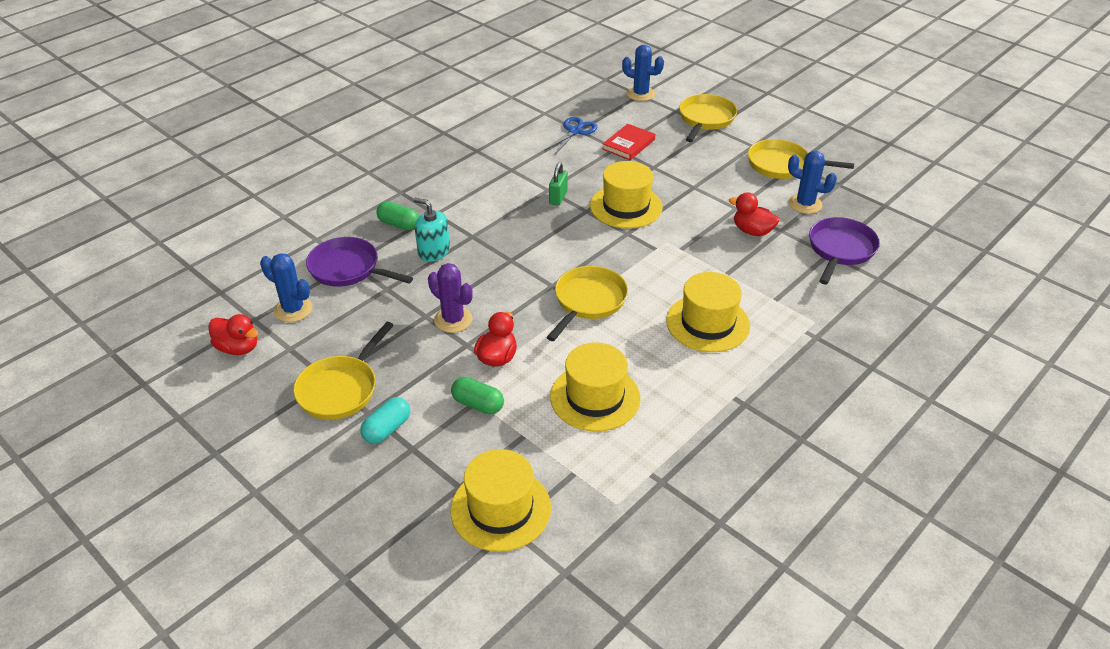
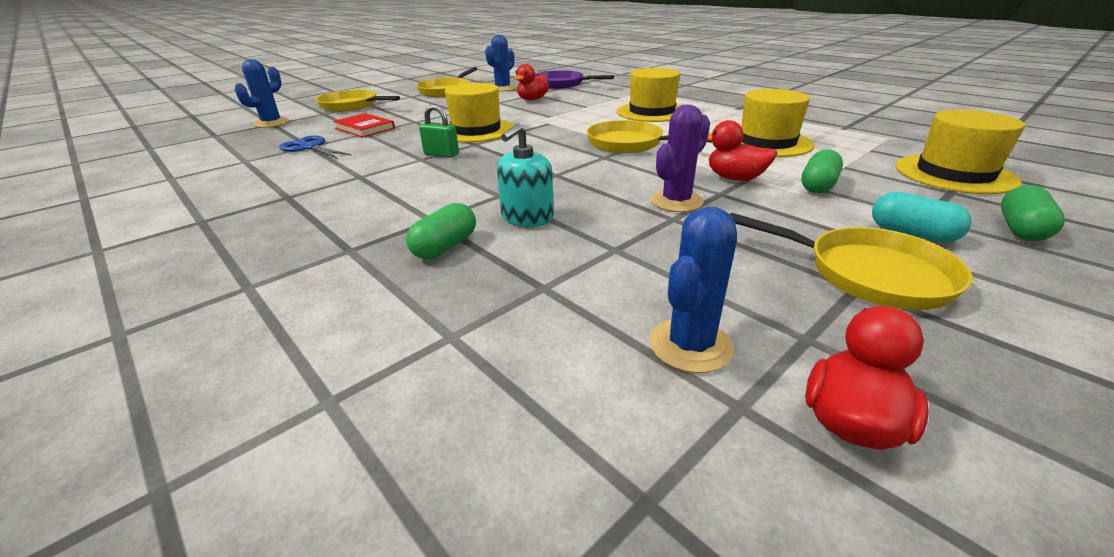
camera: 85 degrees left, 10 degrees down
purple pan [306,237,413,287] -> none
none -> green capsule [1001,185,1065,241]

